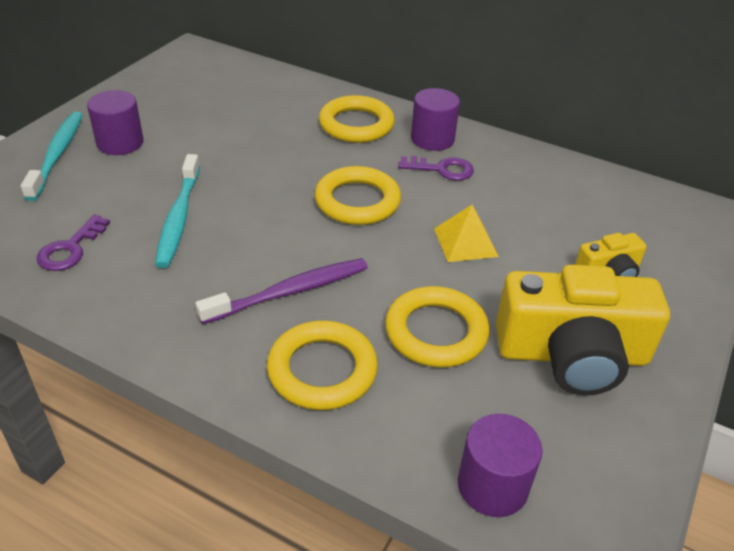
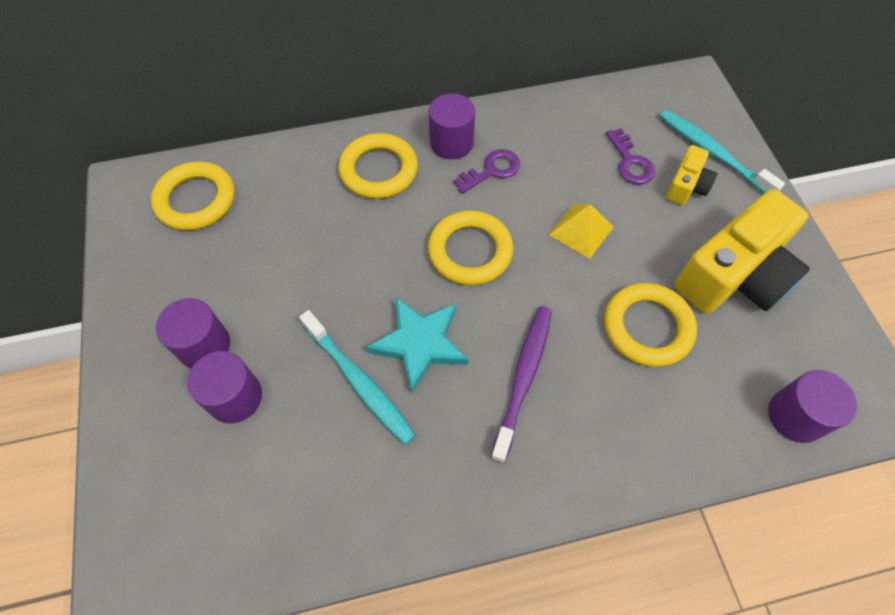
camera: 40 degrees left, 20 degrees up
turquoise toothbrush [21,112,83,201] -> turquoise toothbrush moved to [659,109,785,193]
purple key [37,215,110,271] -> purple key moved to [606,128,655,184]
yellow ring [267,321,378,410] -> yellow ring moved to [151,162,235,230]
none -> purple cylinder [187,351,262,424]
none -> turquoise star [366,297,468,393]

